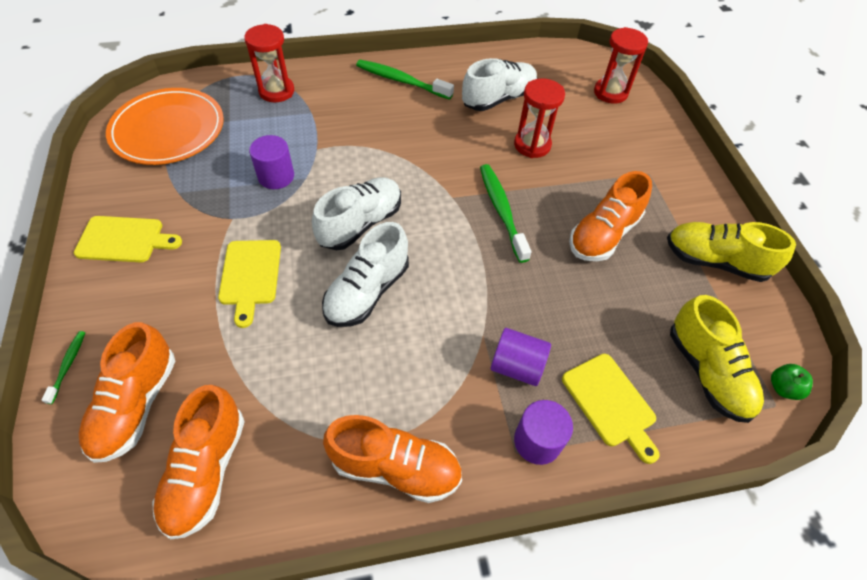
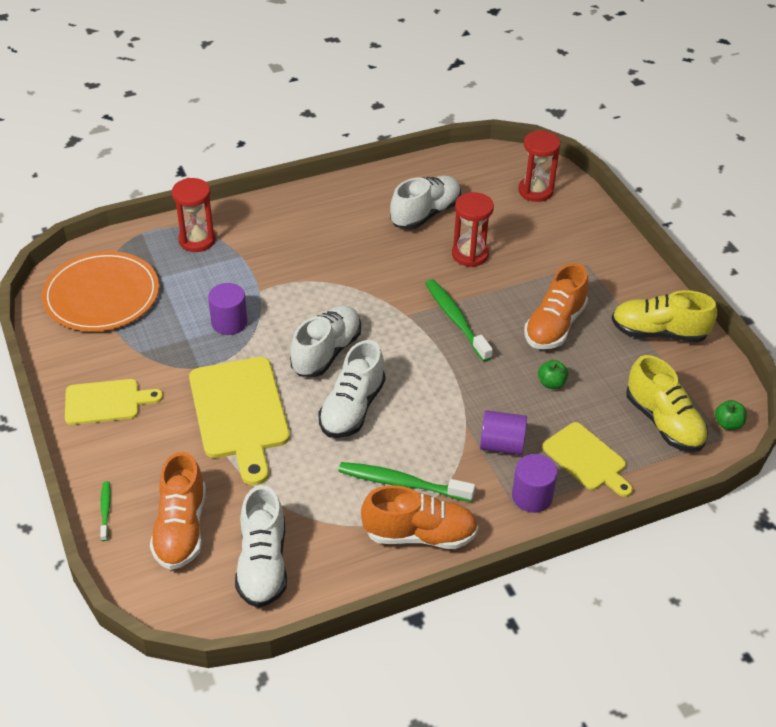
camera: 10 degrees left, 10 degrees down
orange shoe [152,385,245,539] -> white shoe [235,485,287,608]
yellow cutting board [218,240,281,328] -> yellow cutting board [189,357,290,485], size x1.65
green toothbrush [356,60,454,100] -> green toothbrush moved to [338,462,475,502]
none -> green apple [538,360,569,389]

